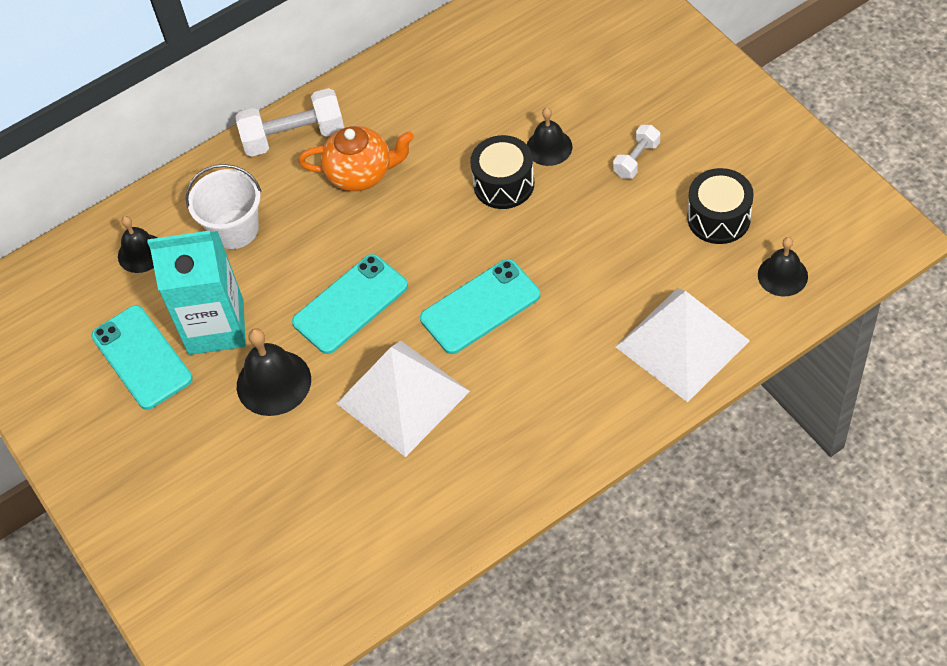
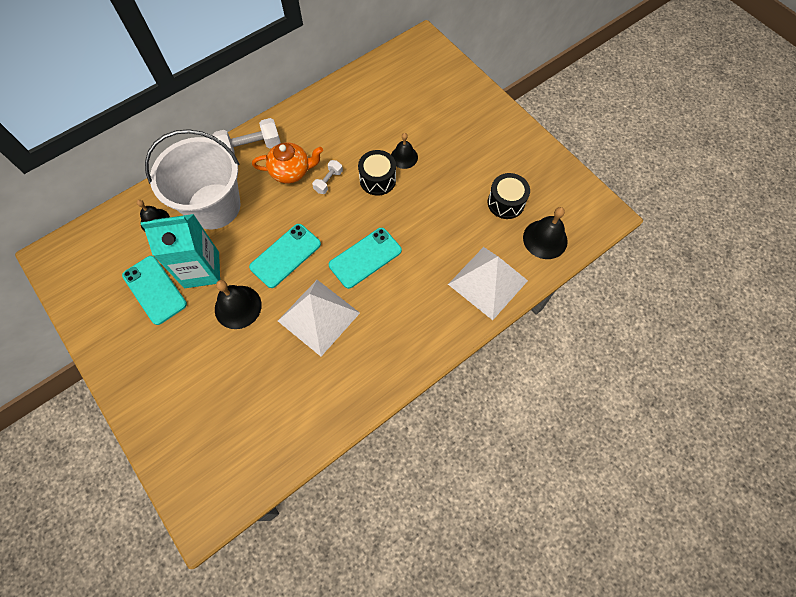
camera: 10 degrees left, 10 degrees up
white bucket [186,164,262,249] -> white bucket [145,129,240,229], size x1.80
white dumbbell [613,125,660,179] -> white dumbbell moved to [312,160,343,194]
black bell [758,237,808,296] -> black bell [523,207,568,259], size x1.50

